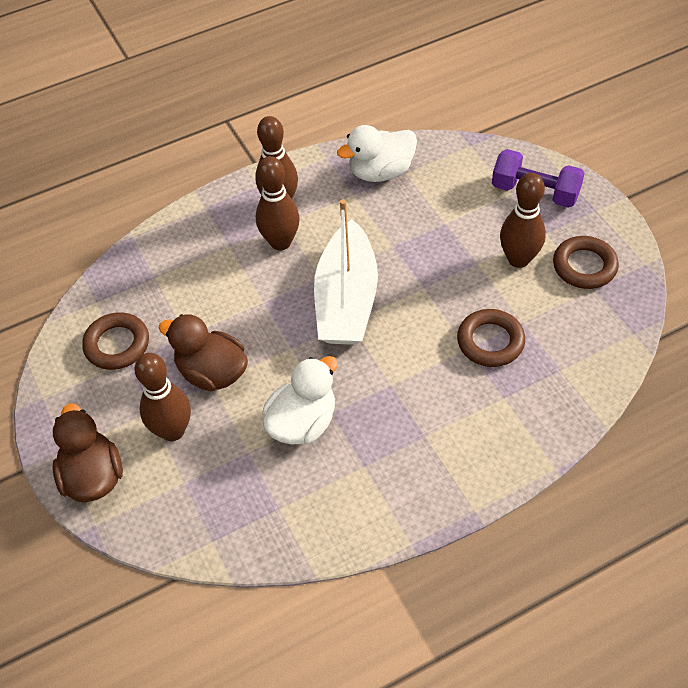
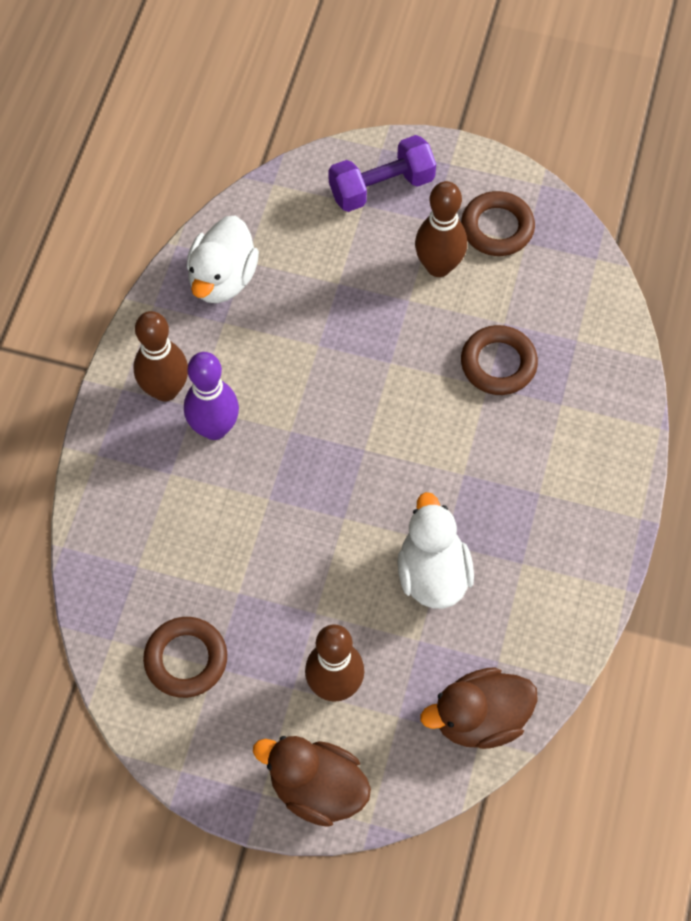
camera: 50 degrees left, 10 degrees up
brown duck [158,314,248,391] -> brown duck moved to [421,667,538,749]
brown bowling pin [256,156,299,250] -> purple bowling pin [184,352,239,440]
white boat [314,199,378,345] -> none

